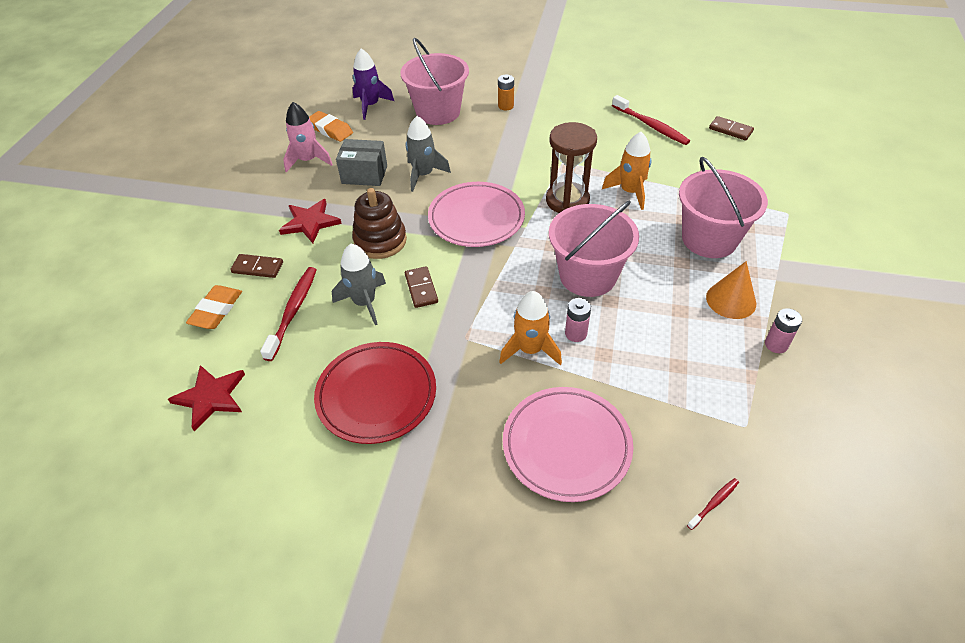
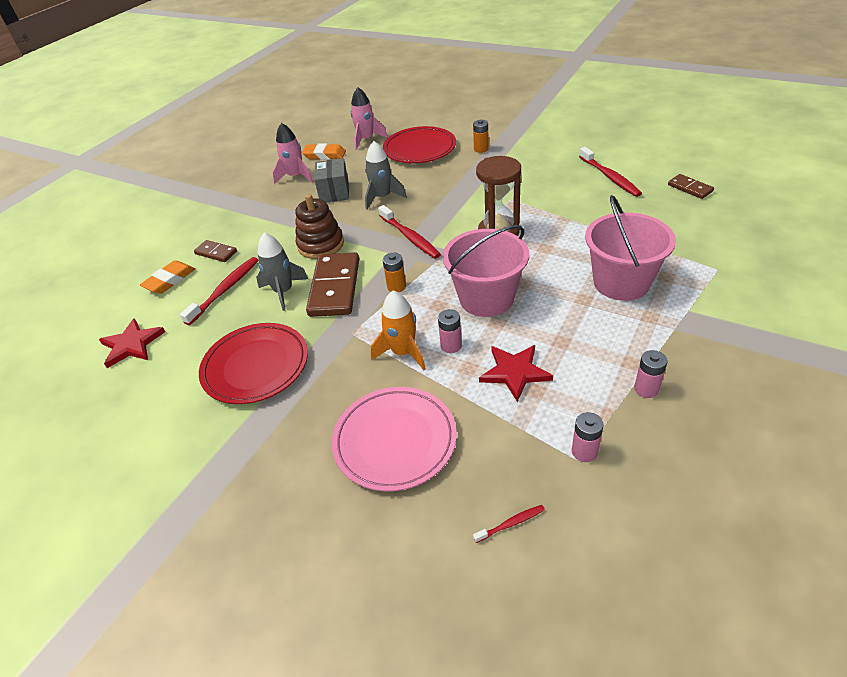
camera: 20 degrees right, 5 degrees down
red star [279,199,342,243] -> red star moved to [479,345,553,402]
orange eraser [309,111,353,142] -> orange eraser turned 45 degrees counterclockwise [302,143,346,160]
grey box [336,139,387,186] -> grey box turned 60 degrees clockwise [314,158,349,203]
purple rocket [352,48,394,120] -> pink rocket [351,87,388,150]
pink bucket [400,38,469,125] -> red plate [383,126,456,163]
brown domino [405,266,438,308] -> brown domino [306,252,359,317], size x1.97
pink plate [428,182,525,247] -> red toothbrush [378,205,441,259]
orange rocket [602,132,652,210] -> none
orange cone [706,261,756,319] -> none
none -> orange battery [383,253,406,292]
none -> pink battery [572,412,604,462]

